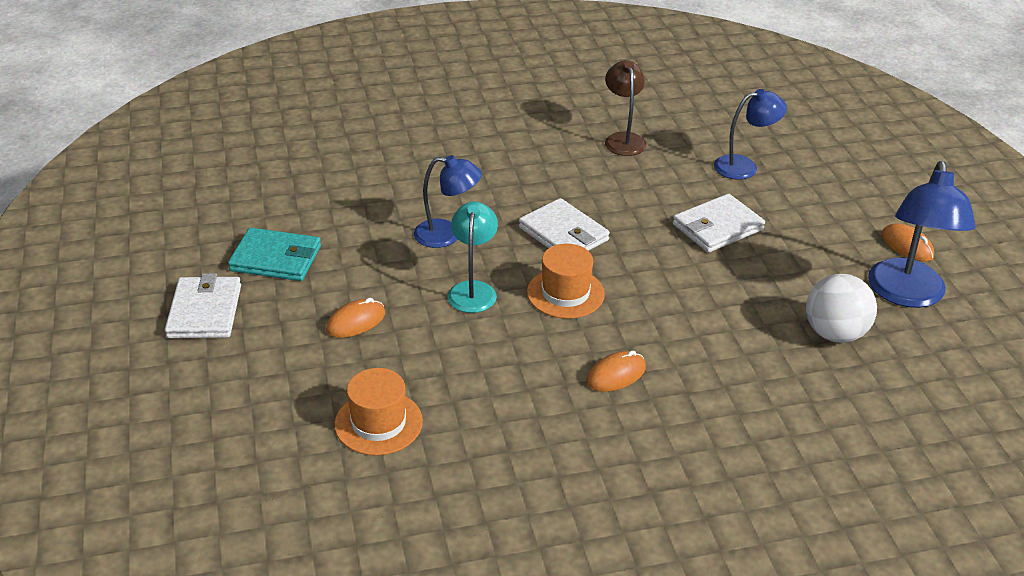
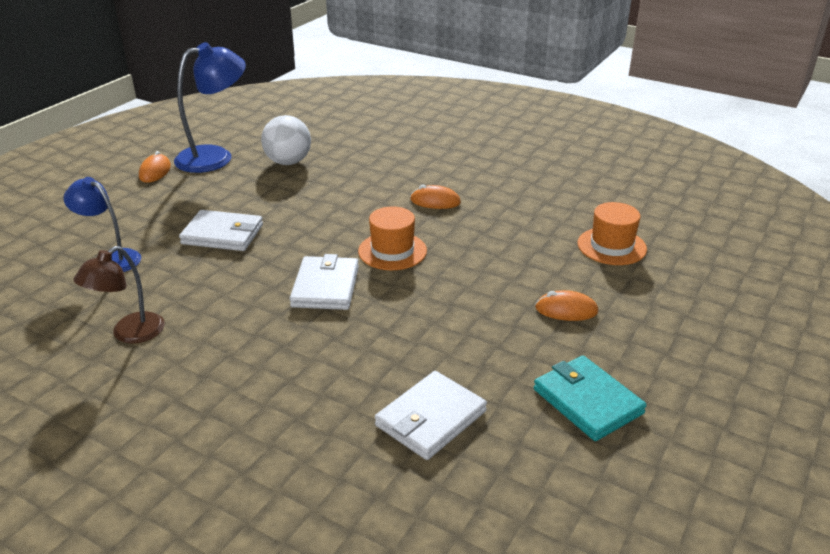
camera: 135 degrees left, 5 degrees down
white wallet [165,273,241,338] -> white wallet moved to [375,371,487,460]
blue lamp [414,155,482,248] -> none
turquoise lamp [448,202,498,313] -> none

